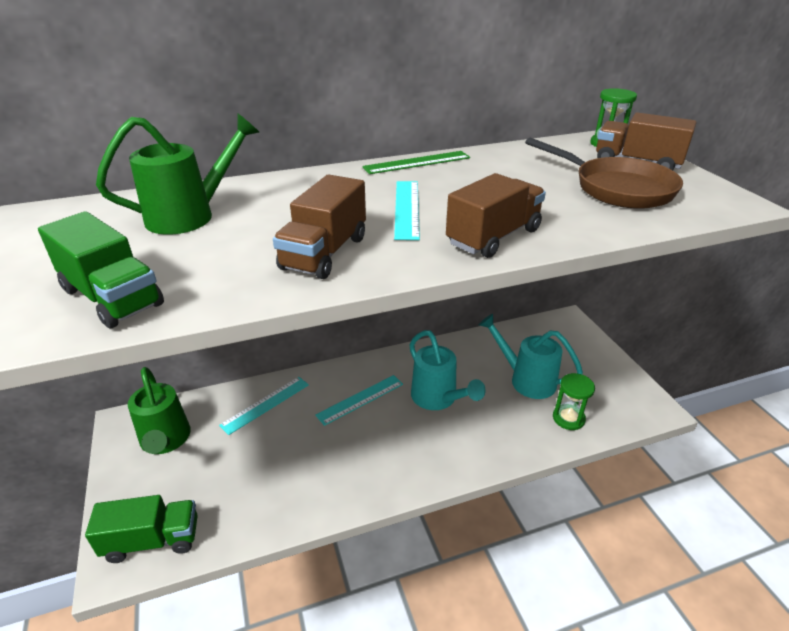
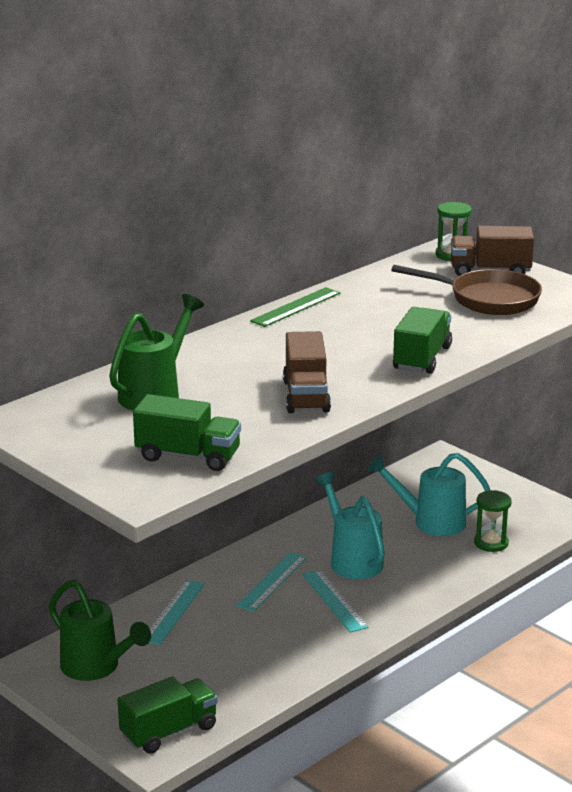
camera: 25 degrees left, 10 degrees down
turquoise ruler [394,181,420,240] -> turquoise ruler moved to [302,570,368,633]
turquoise watering can [409,330,486,410] -> turquoise watering can turned 150 degrees counterclockwise [315,472,385,579]
brown truck [446,173,546,258] -> green truck [393,307,452,374]

